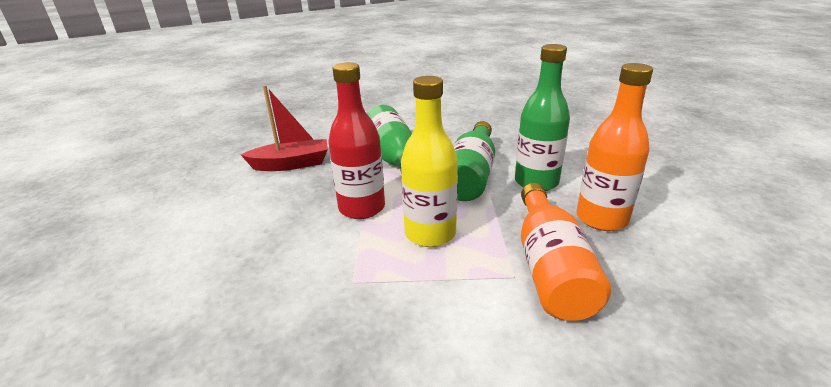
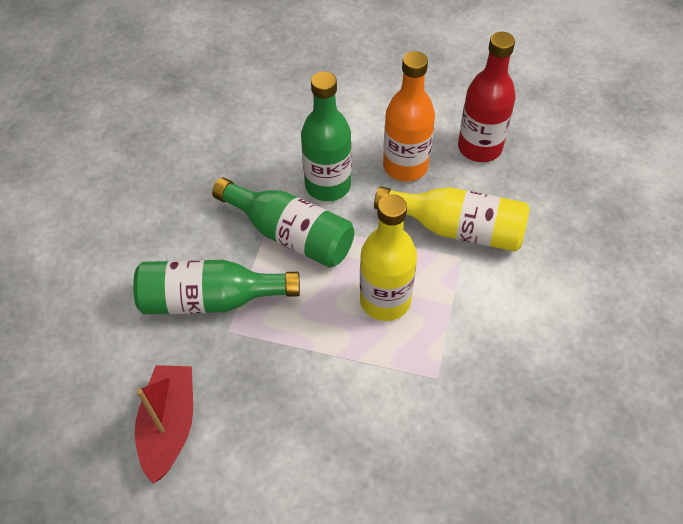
camera: 75 degrees left, 25 degrees up
red bottle [328,62,385,219] -> red bottle moved to [458,32,516,162]
orange bottle [521,183,611,321] -> yellow bottle [374,186,530,252]

